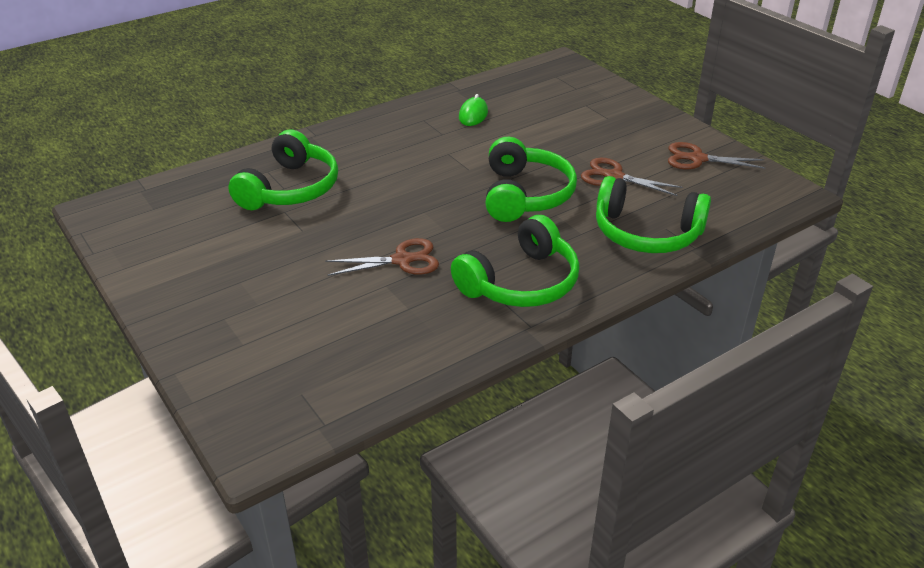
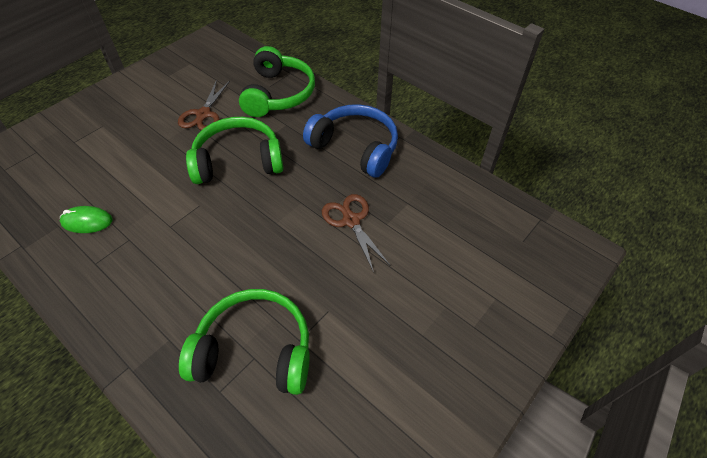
camera: 105 degrees left, 15 degrees up
green headphones [451,215,580,307] -> blue headphones [303,104,398,178]
brown scissors [668,142,765,169] -> none

